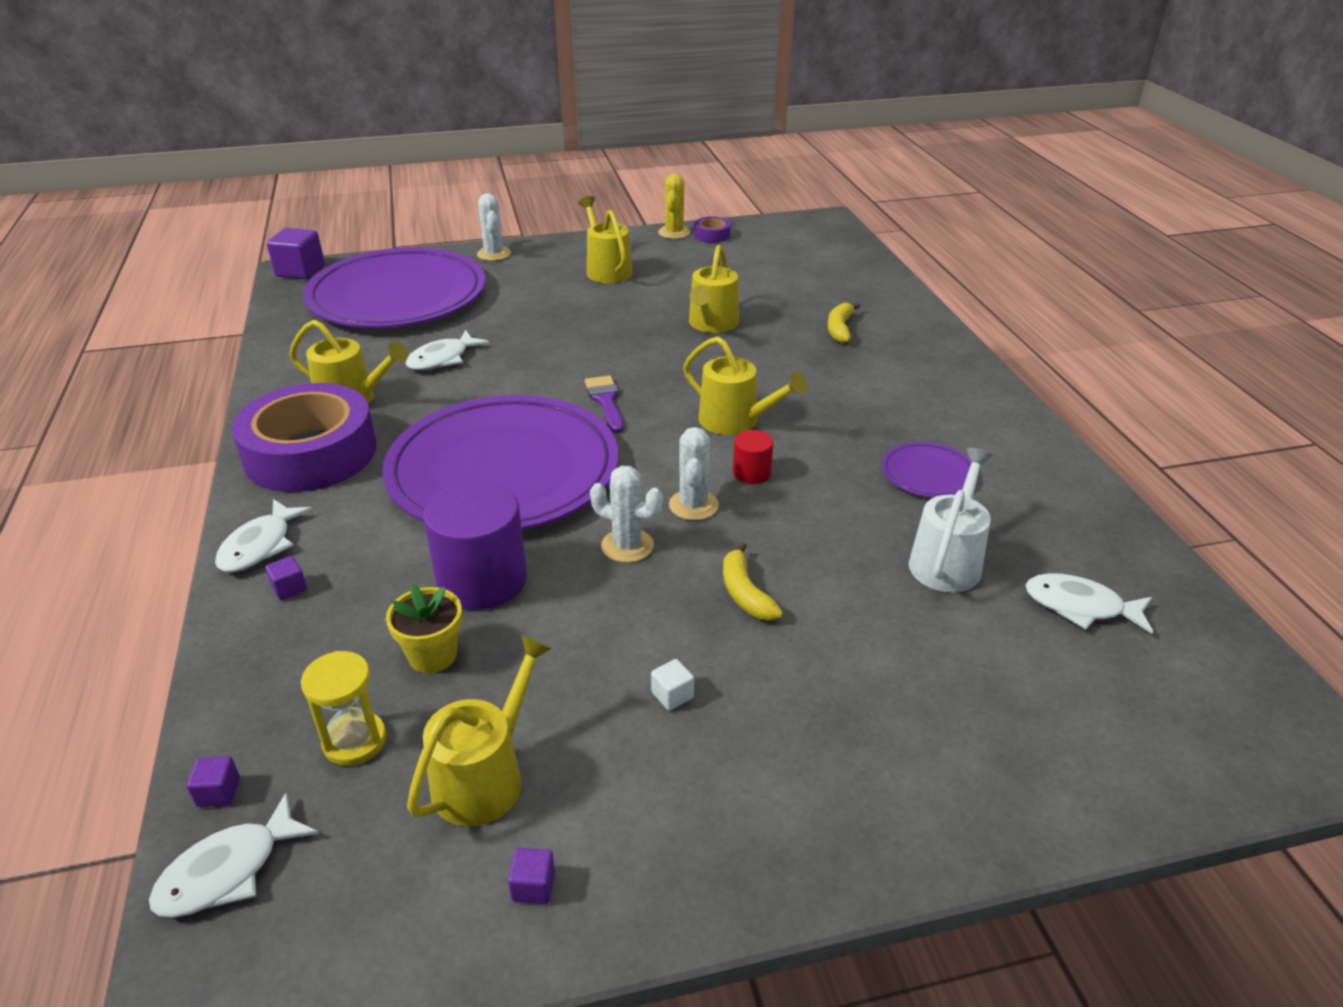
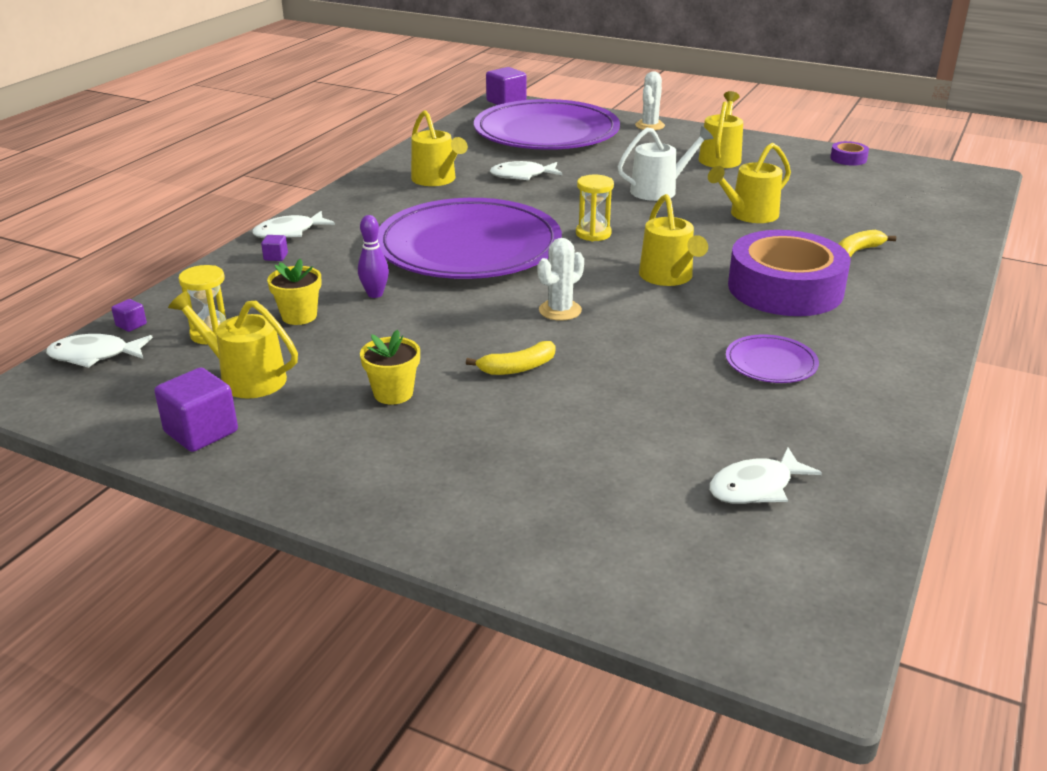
camera: 40 degrees right, 5 degrees down
purple tape [232,383,377,492] -> purple tape moved to [728,230,851,316]
yellow watering can [407,635,552,827] -> yellow watering can turned 135 degrees counterclockwise [168,291,298,399]
purple cylinder [423,481,527,610] -> purple bowling pin [358,215,389,298]
purple cube [508,848,555,904] -> purple cube [154,367,238,452], size x2.09
purple brush [585,375,624,433] -> yellow hourglass [576,175,614,241]
white cactus [590,466,663,563] -> none
white cube [651,659,694,710] -> yellow flower pot [360,330,420,405]
yellow cactus [658,174,691,239] -> none
yellow banana [723,542,783,621] -> yellow banana turned 135 degrees counterclockwise [466,341,555,375]
red cylinder [733,430,774,484] -> none
white watering can [909,448,993,593] -> white watering can moved to [618,126,714,201]
white fish [1025,573,1153,634] -> white fish turned 90 degrees counterclockwise [709,447,822,504]

